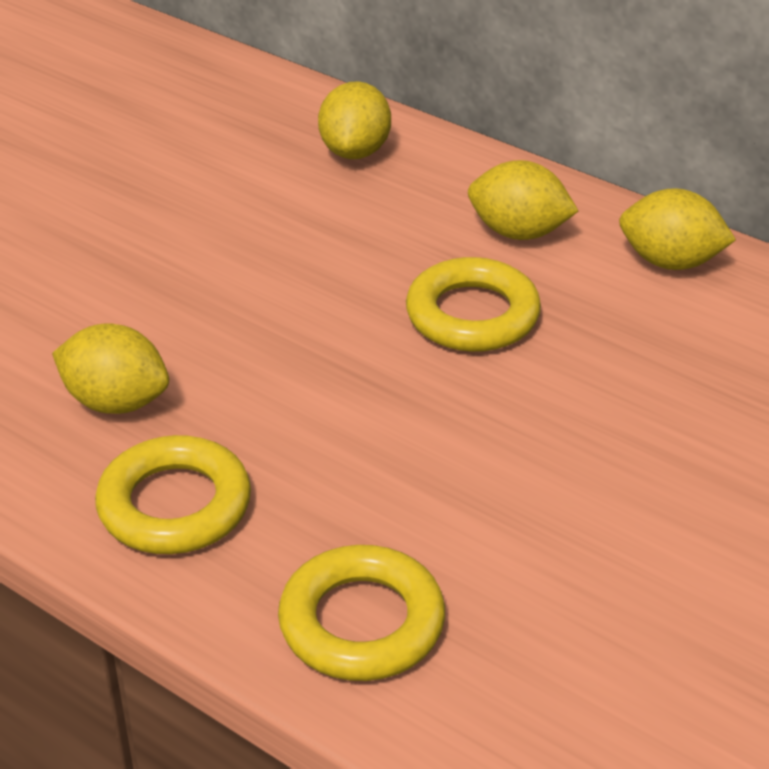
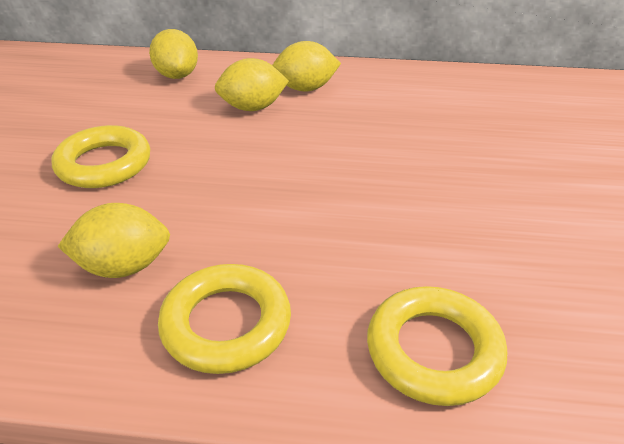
camera: 30 degrees left, 0 degrees up
yellow ring [406,257,541,352] -> yellow ring moved to [51,125,150,188]
yellow lemon [619,188,736,270] -> yellow lemon moved to [215,58,289,111]

